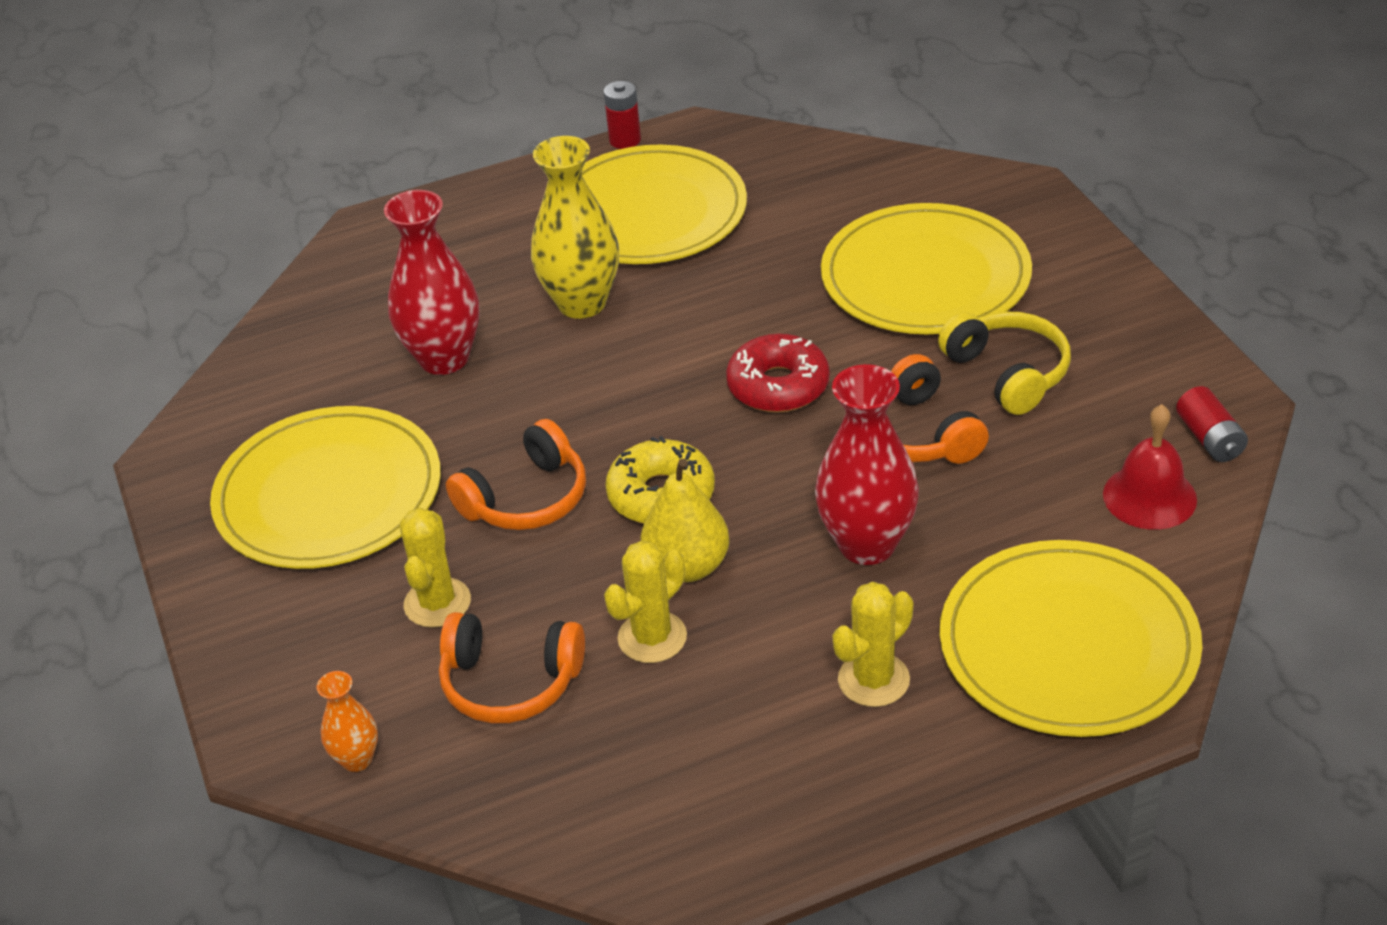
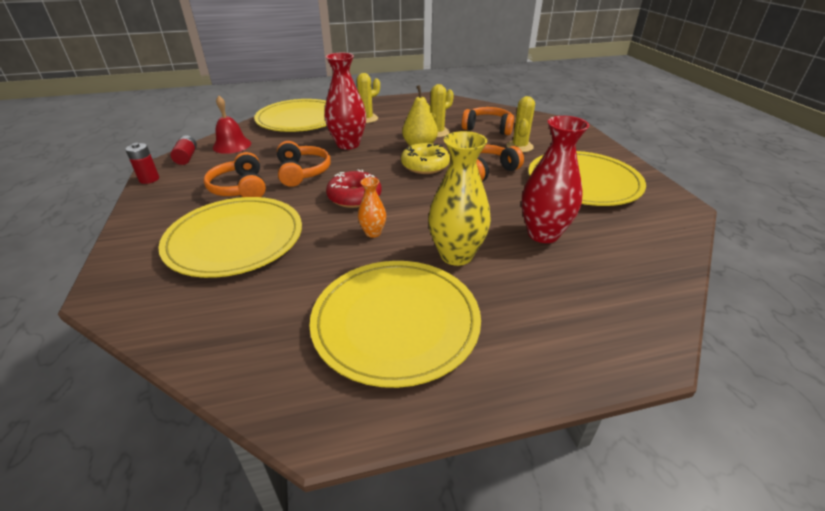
camera: 175 degrees left, 5 degrees down
orange vase [317,671,378,772] -> orange vase moved to [358,177,386,238]
red battery [603,81,641,149] -> red battery moved to [125,143,159,184]
yellow headphones [938,311,1071,415] -> orange headphones [204,152,266,197]

